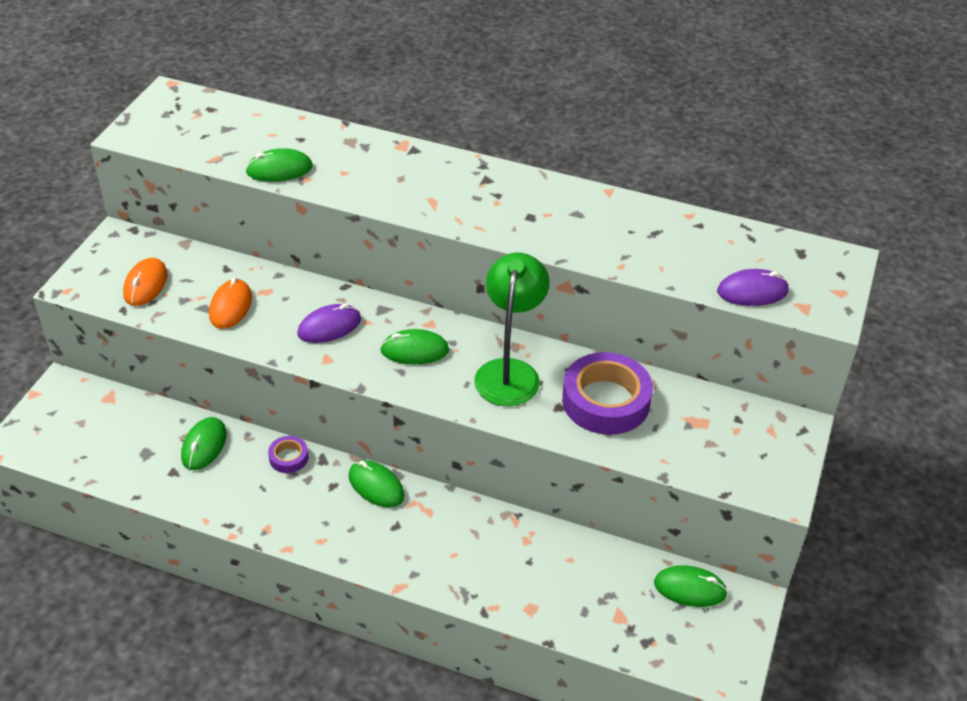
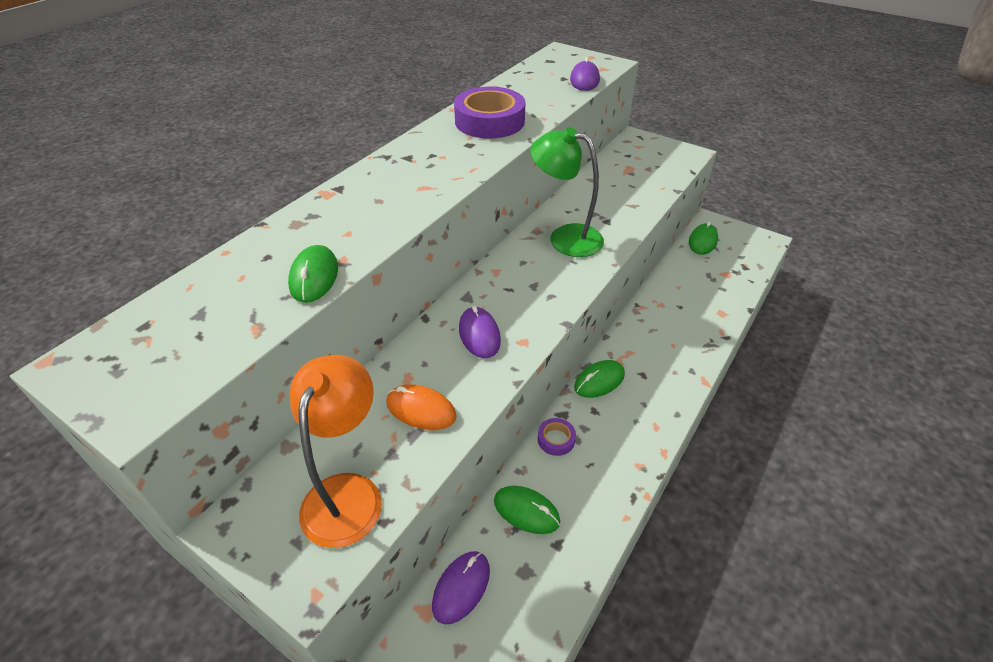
camera: 75 degrees left, 0 degrees up
orange mouse [123,258,168,306] -> orange lamp [289,355,382,548]
green mouse [380,329,449,364] -> none
purple tape [562,352,653,435] -> purple tape moved to [454,86,525,139]
none -> purple mouse [432,551,490,624]

